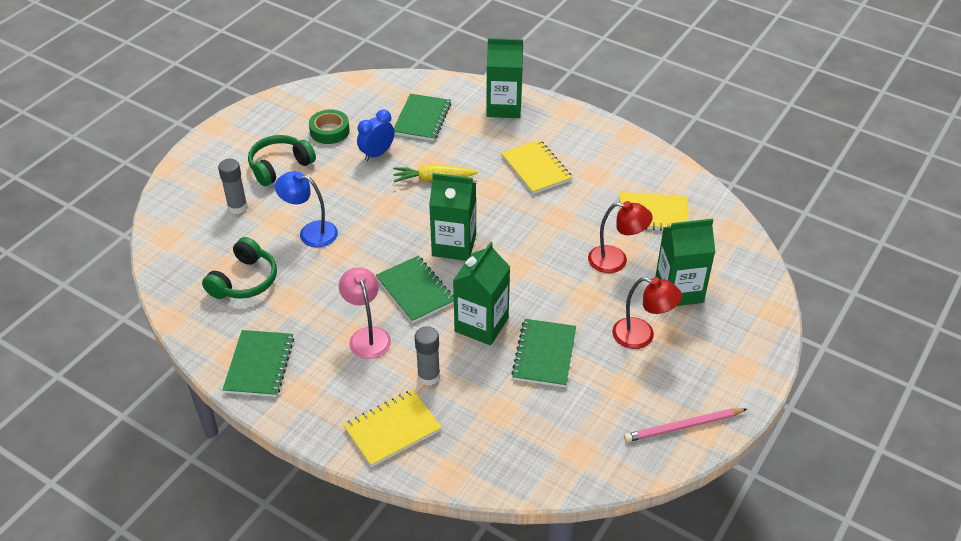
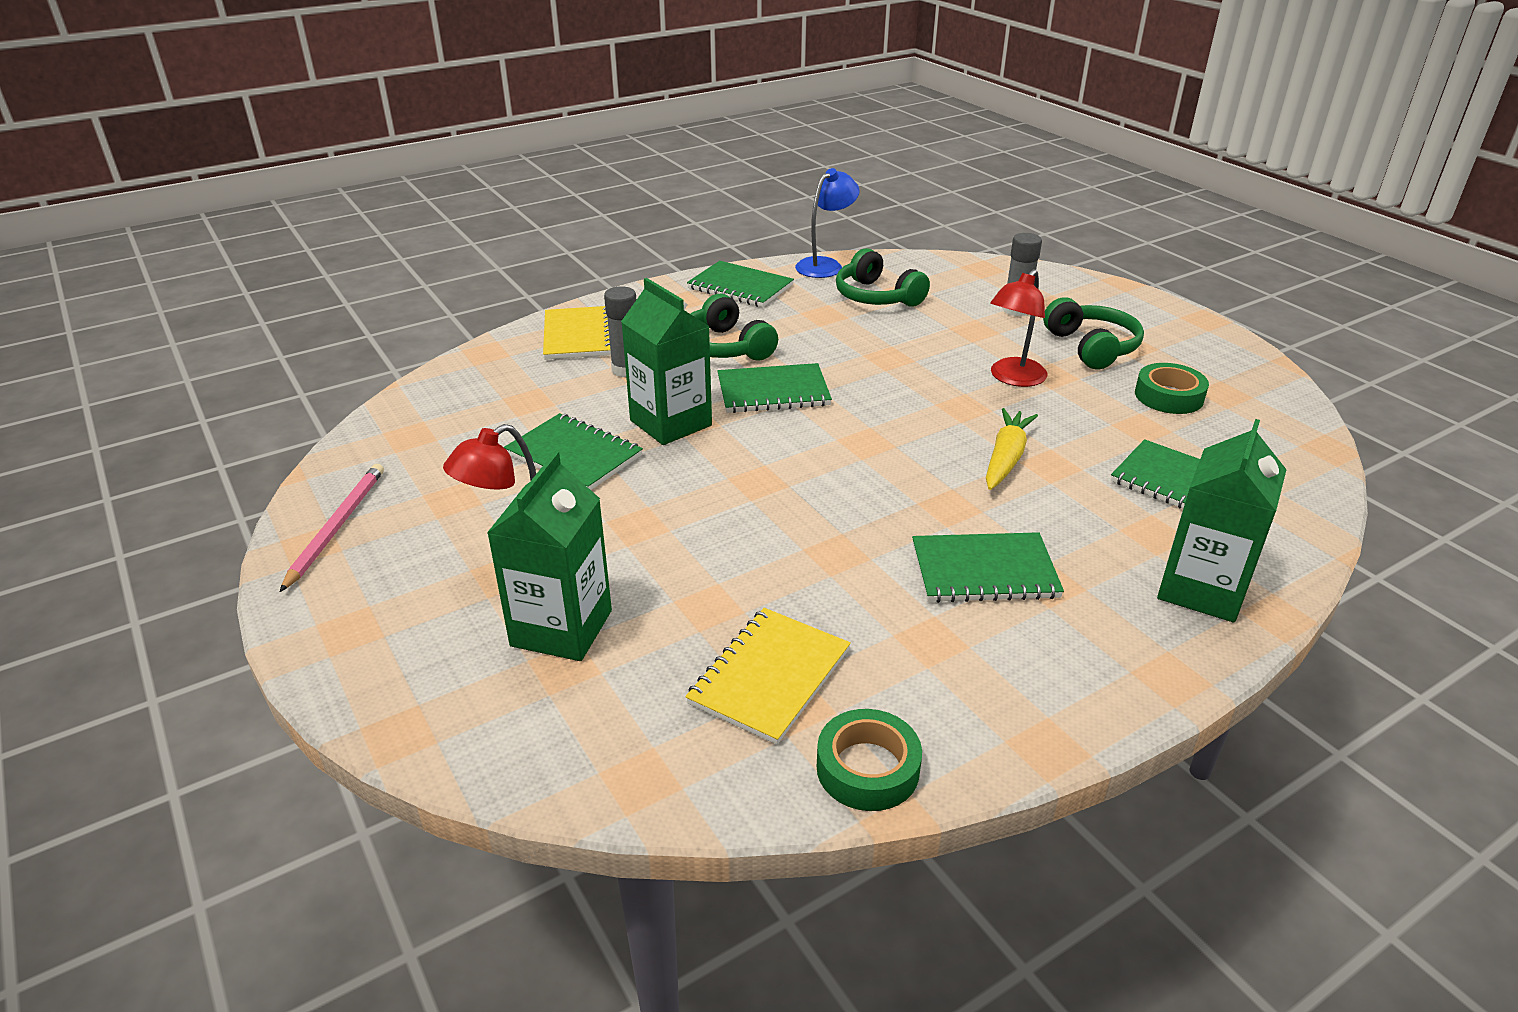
camera: 115 degrees right, 10 degrees down
blue lamp [275,171,338,247] -> blue lamp moved to [795,168,860,278]
pink lamp [339,267,391,359] -> green headphones [691,294,778,361]
blue clock [357,110,394,161] -> none
green carton [429,173,476,261] -> none
yellow notebook [501,140,573,194] -> green notebook [912,532,1064,603]
red lamp [588,201,653,273] -> red lamp moved to [990,269,1047,387]
none -> green tape [817,709,922,811]

